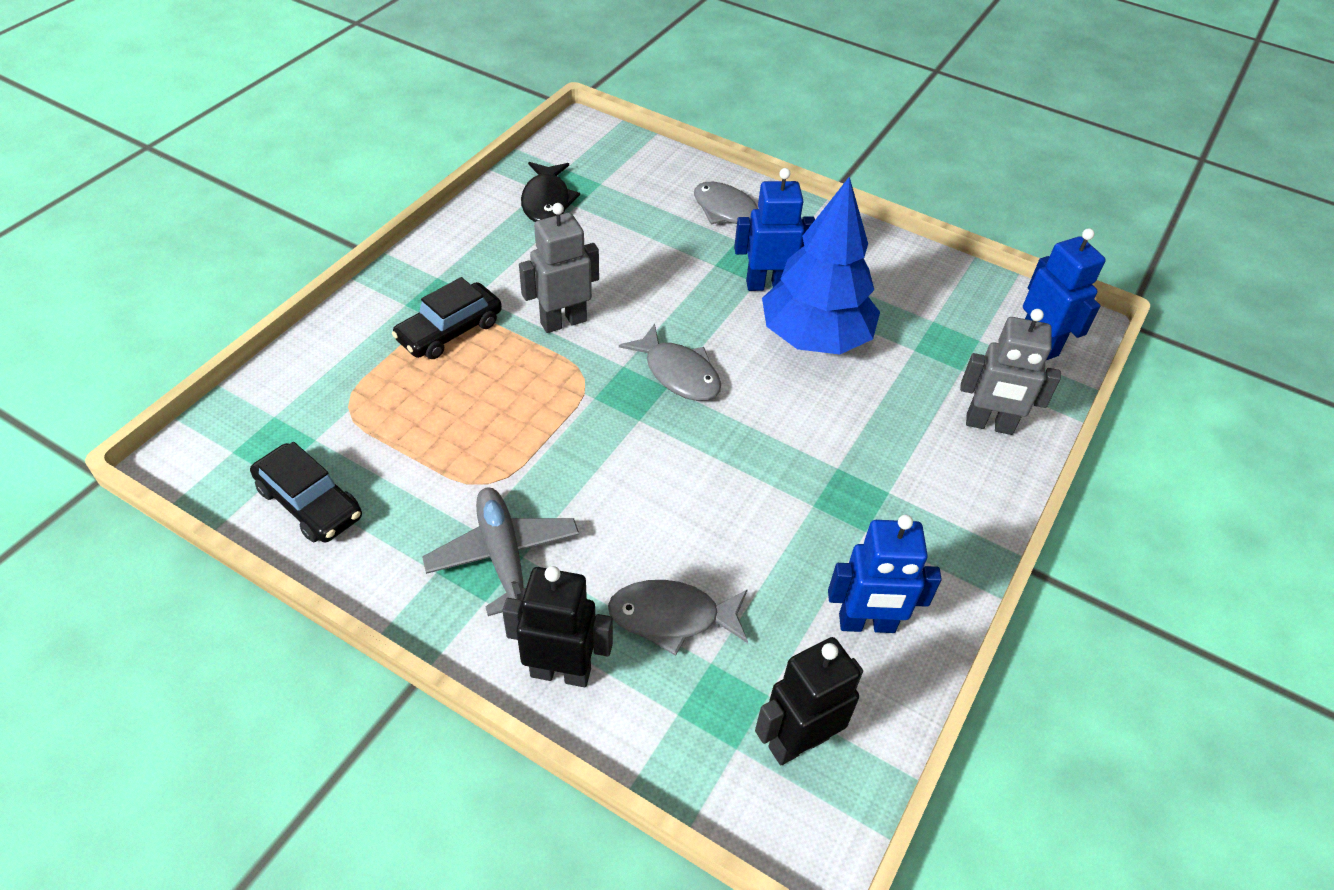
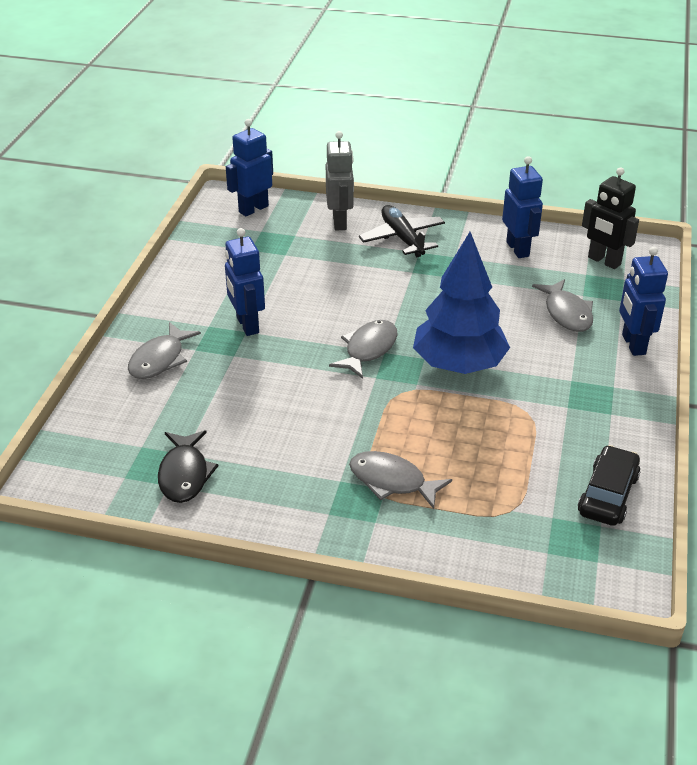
camera: 105 degrees left, 10 degrees down
black car [392,277,502,359] -> grey fish [349,451,452,509]
grey plane [422,487,579,616] -> none
black robot [502,566,613,687] -> blue robot [619,247,668,356]
grey robot [519,203,599,333] -> none
black fish [521,162,580,222] -> black fish turned 105 degrees clockwise [158,430,219,503]
blue tree [762,177,880,354] -> blue tree moved to [413,232,510,374]
none -> black plane [359,205,445,257]

